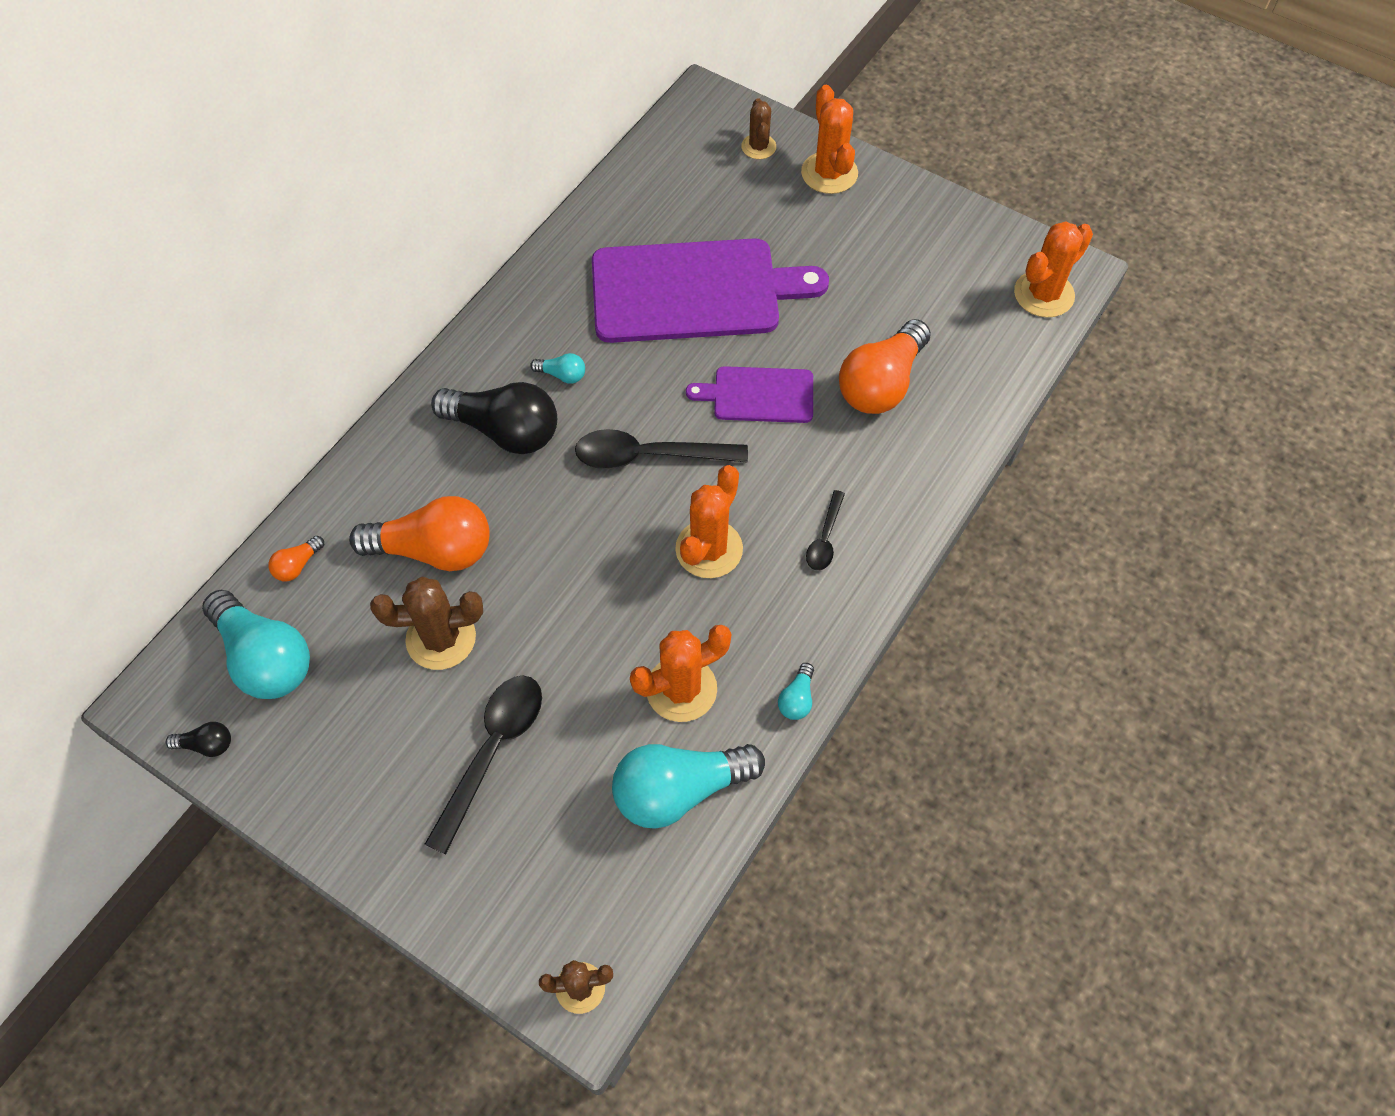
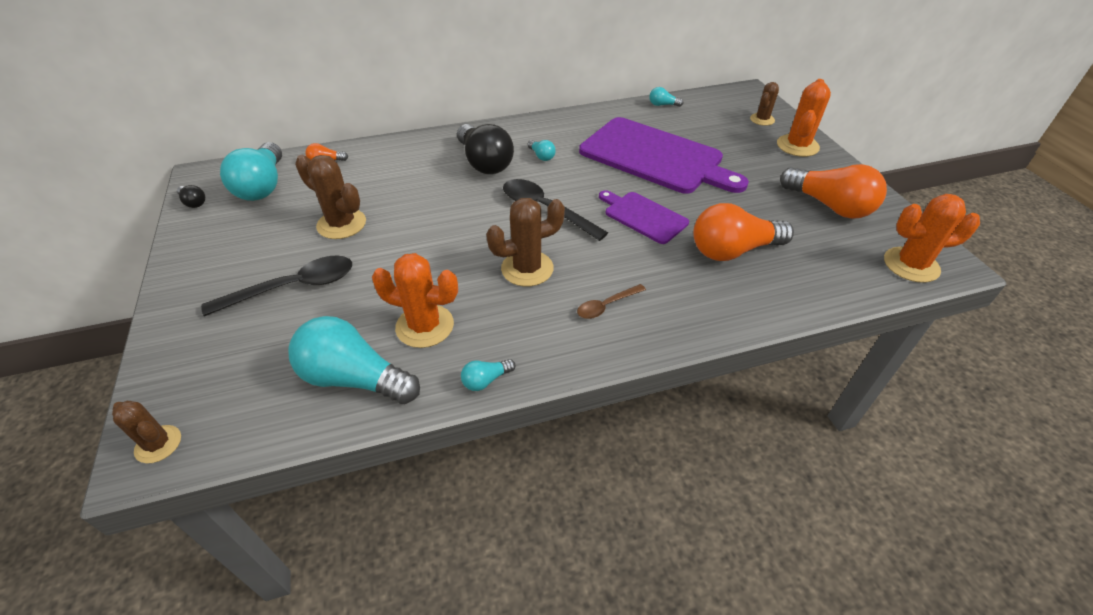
camera: 40 degrees right, 15 degrees down
orange light bulb [349,496,490,571] -> orange light bulb moved to [780,164,887,219]
orange cactus [675,465,743,578] -> brown cactus [486,198,565,286]
black spoon [806,490,845,571] -> brown spoon [577,284,646,319]
none -> turquoise light bulb [649,87,683,107]

